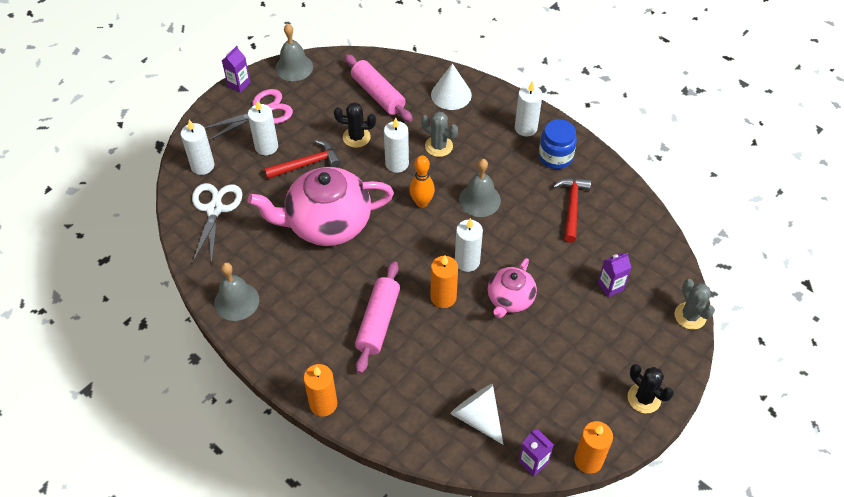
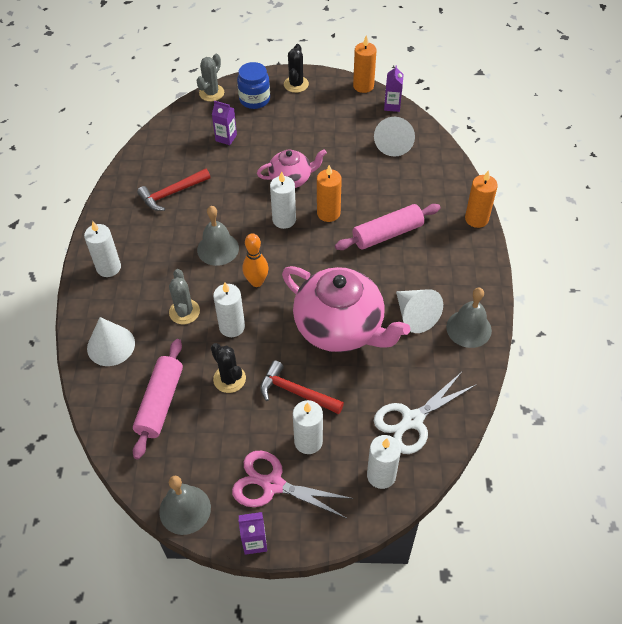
camera: 130 degrees left, 0 degrees up
blue jar [539,119,577,169] -> blue jar moved to [237,62,270,109]
none -> white cone [396,289,443,333]

